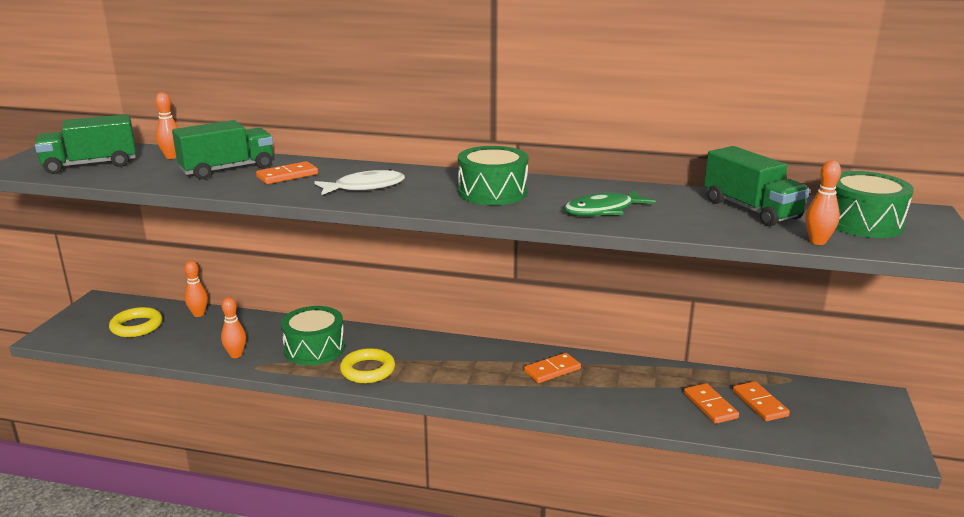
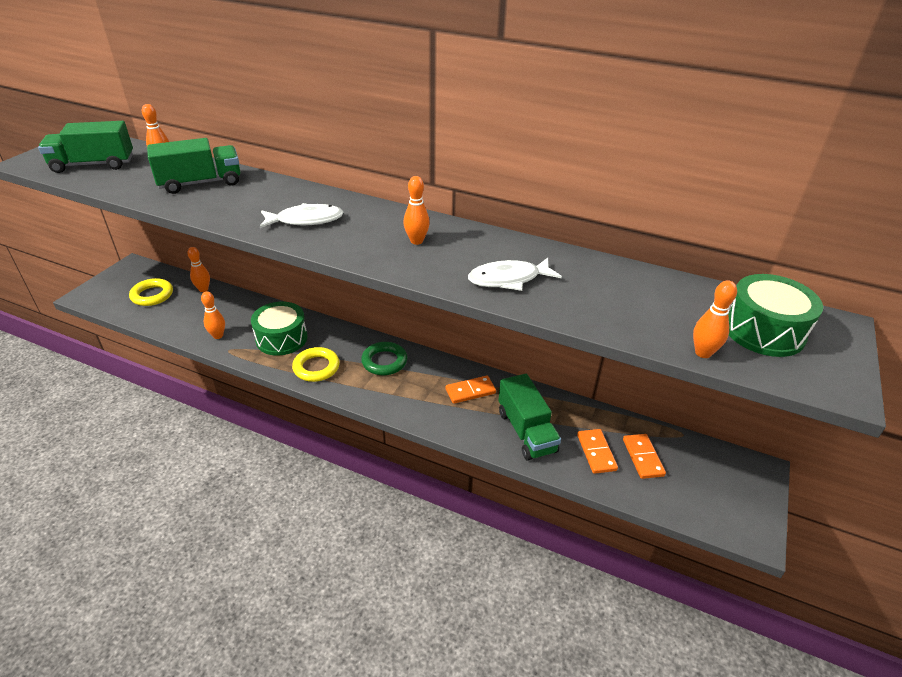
camera: 10 degrees right, 15 degrees up
orange domino [256,161,318,184] -> none
green drum [458,146,528,205] -> orange bowling pin [403,176,430,245]
green fish [564,190,656,216] -> white fish [468,258,562,291]
green truck [704,146,810,226] -> green truck moved to [498,374,561,461]
none -> green ring [361,342,407,375]

